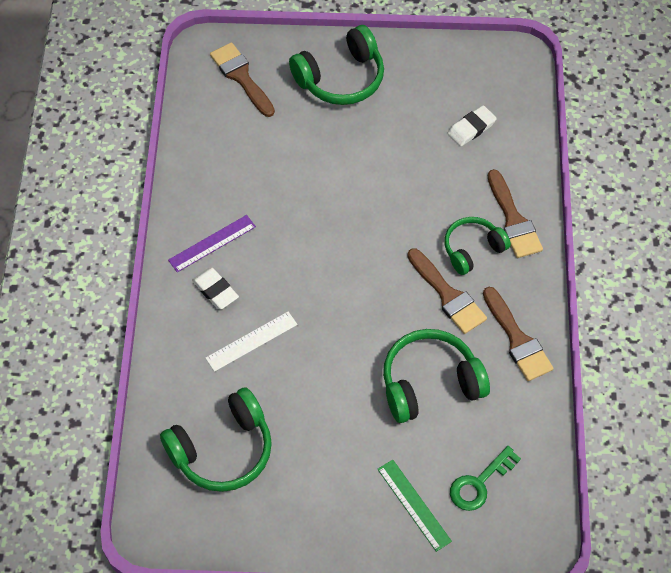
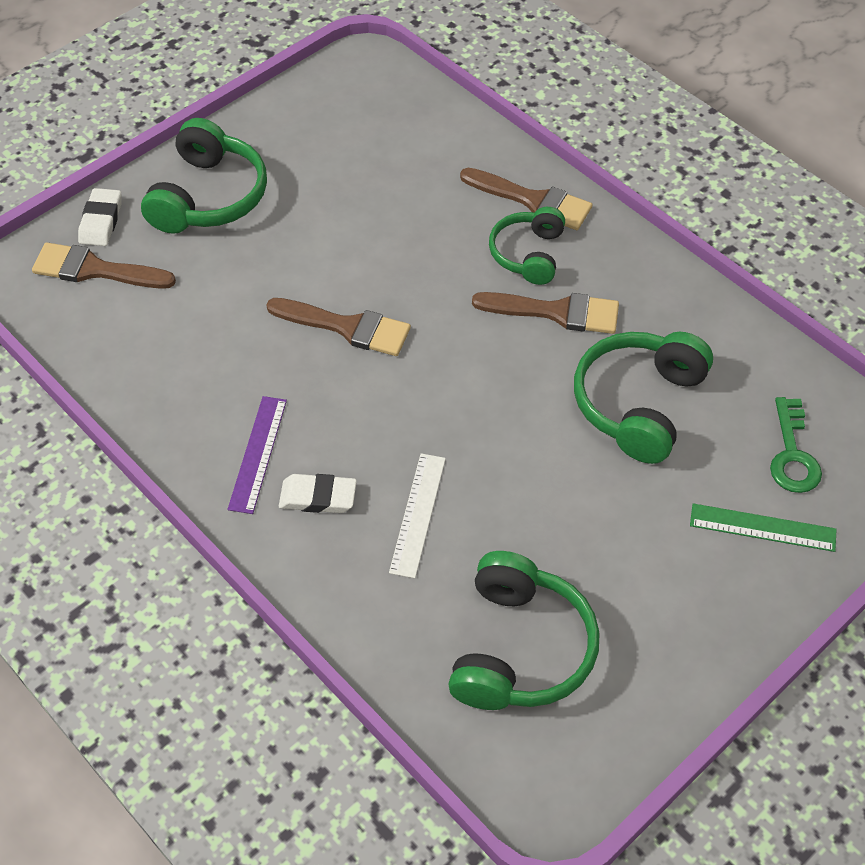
camera: 45 degrees left, 5 degrees down
white eraser [448,105,497,146] -> white eraser moved to [78,188,121,246]
brown brush [483,287,554,381] -> brown brush moved to [266,298,411,356]

